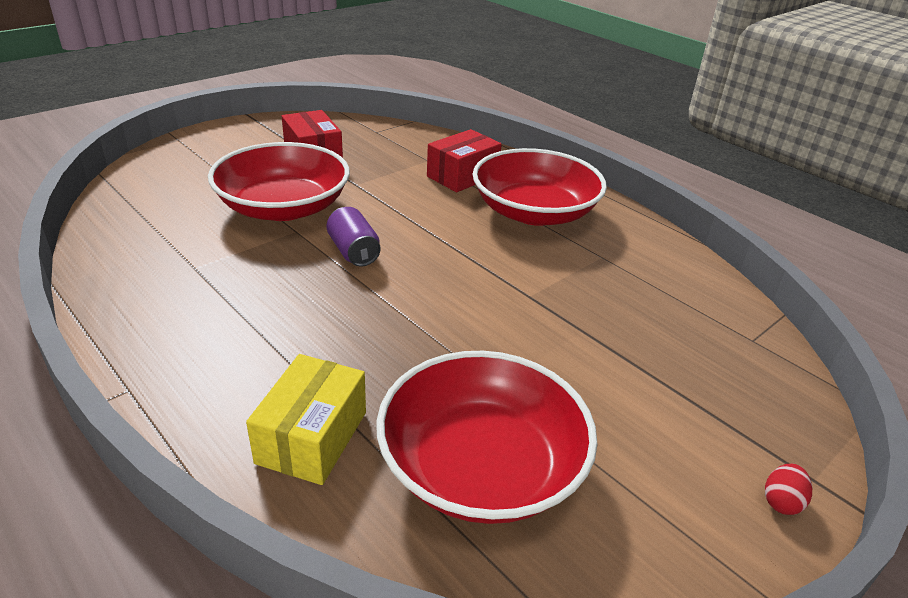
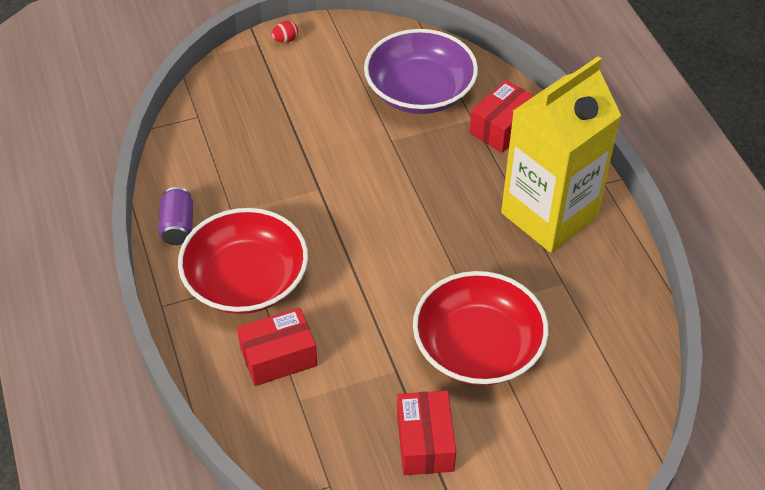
camera: 155 degrees left, 15 degrees up
yellow box [246,354,366,485] -> red box [470,80,534,153]
purple can [326,207,381,267] -> purple can moved to [158,187,193,245]
red bowl [376,351,598,524] -> purple bowl [364,29,478,114]
none -> yellow carton [501,56,621,253]

